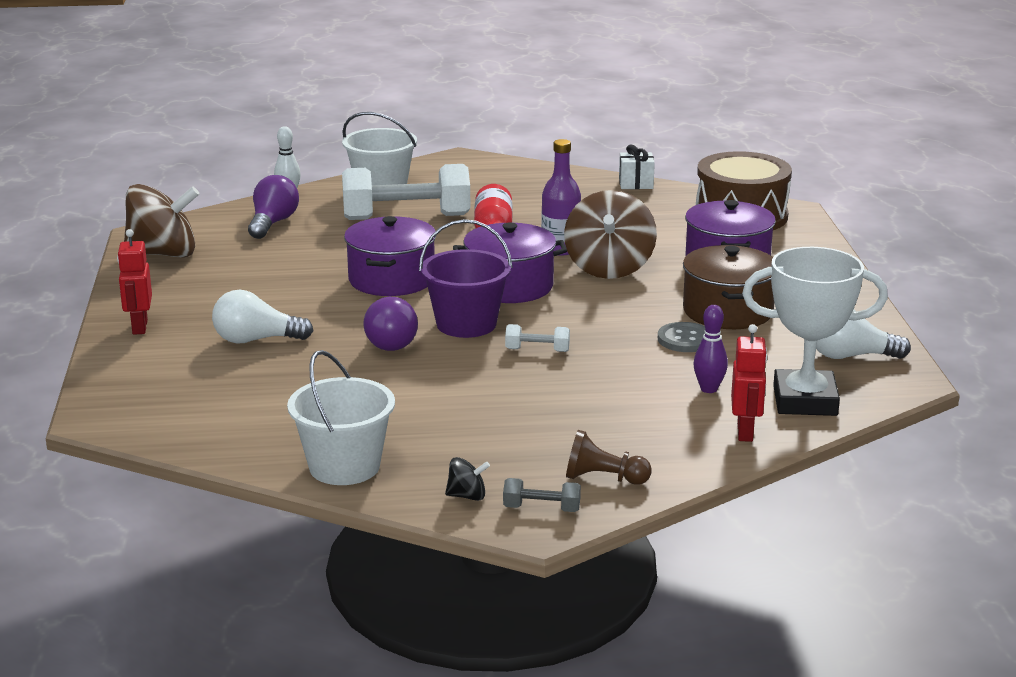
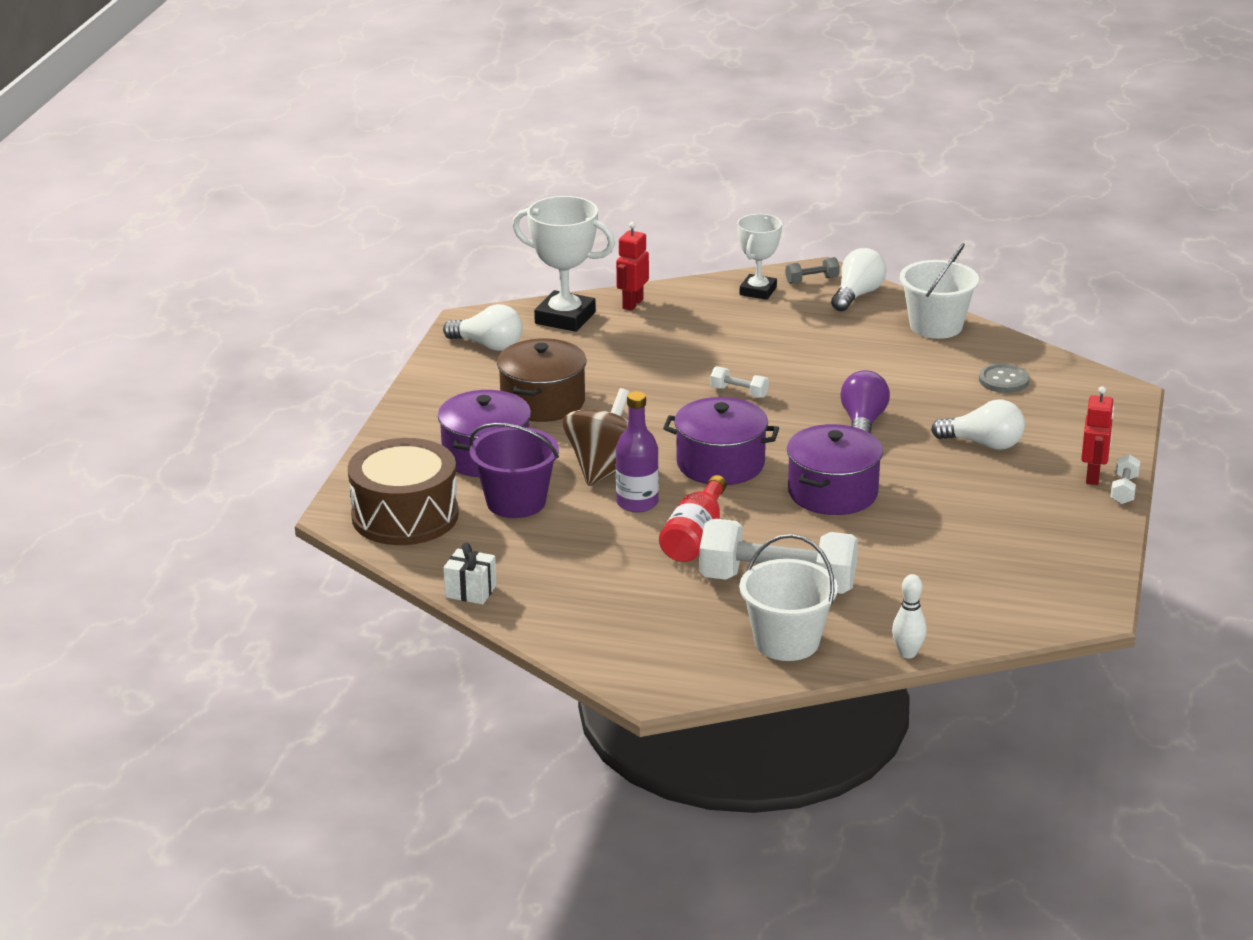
camera: 160 degrees left, 5 degrees up
brown spinning top [124,184,199,258] -> none
purple light bulb [248,175,299,239] -> none
purple bucket [419,219,513,338] -> purple bucket moved to [469,423,559,518]
black spinning top [445,457,490,501] -> white light bulb [831,248,887,311]
grey dumbbell [503,478,581,512] -> grey dumbbell turned 45 degrees counterclockwise [785,257,840,284]
brown pawn [566,430,652,485] -> white trophy [737,214,782,300]
grey button [658,322,705,352] -> grey button moved to [979,363,1029,393]
purple bowling pin [693,305,728,393] -> none
none -> white dumbbell [1111,454,1141,504]

